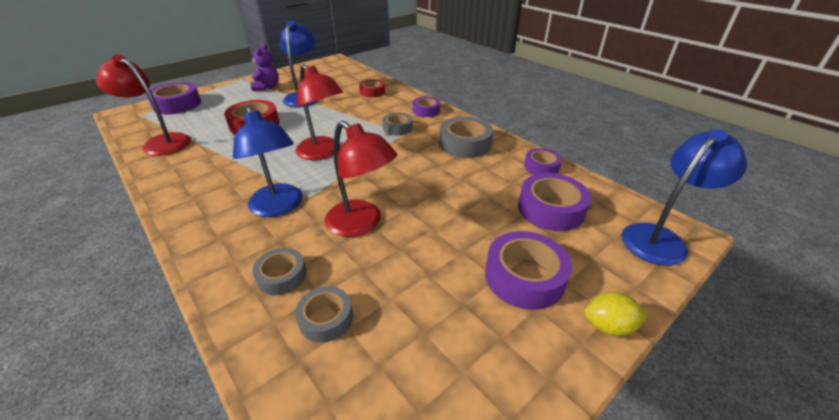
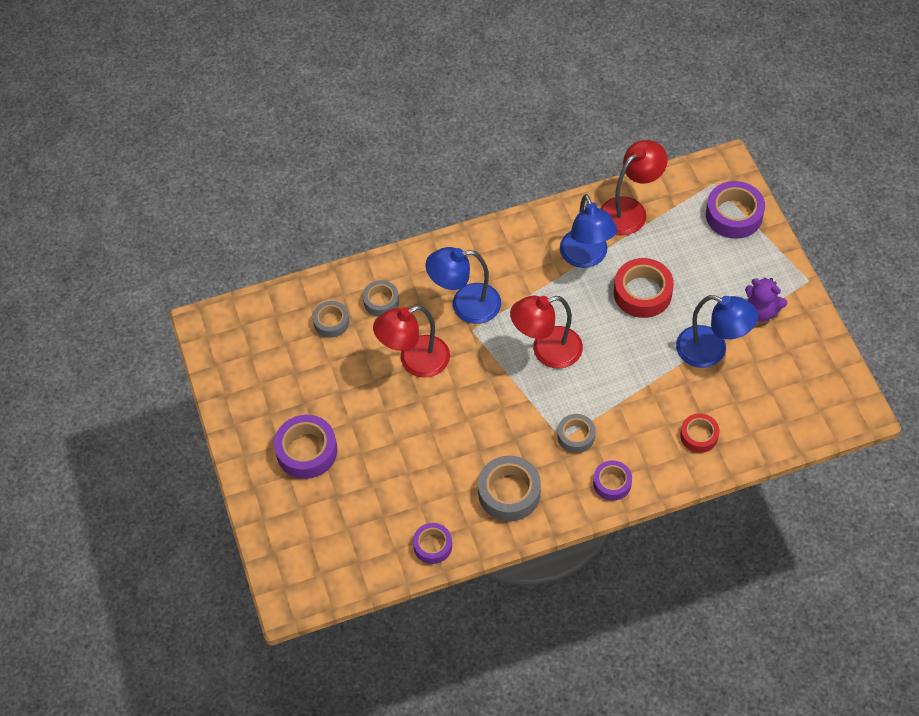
camera: 115 degrees right, 20 degrees up
purple tape [518,173,591,231] -> none
yellow lemon [584,292,648,336] -> none
blue lamp [622,129,747,266] -> blue lamp moved to [560,194,617,268]

